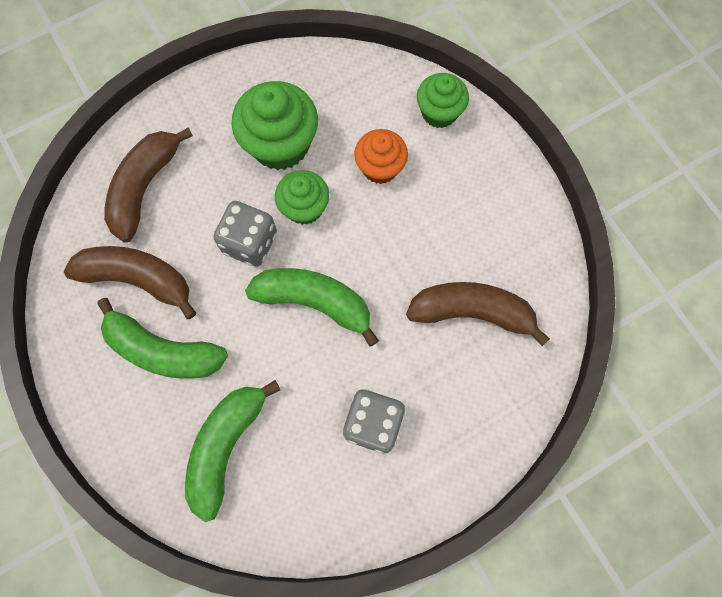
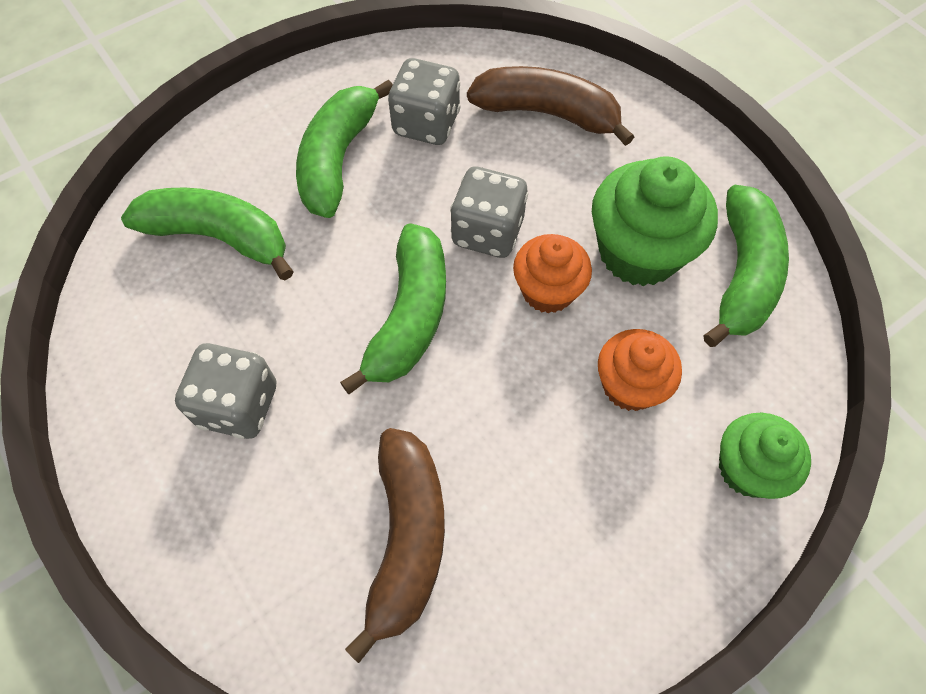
camera: 85 degrees right, 10 degrees down
brown banana [64,246,196,319] -> grey dice [388,58,461,145]
green cupcake [275,170,329,225] -> orange cupcake [513,234,592,314]
none -> green banana [703,185,789,347]

